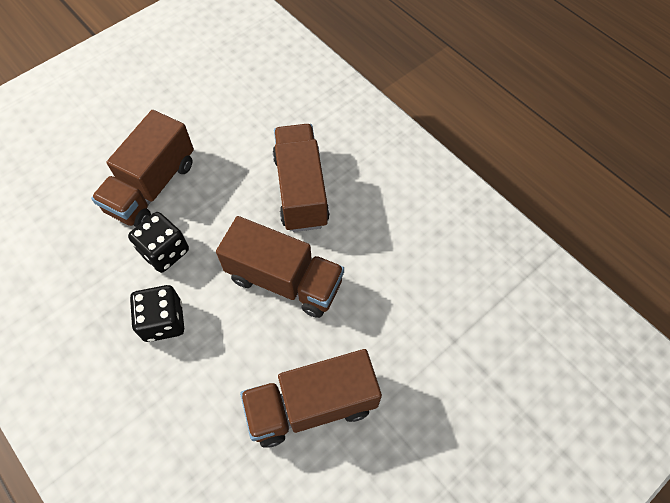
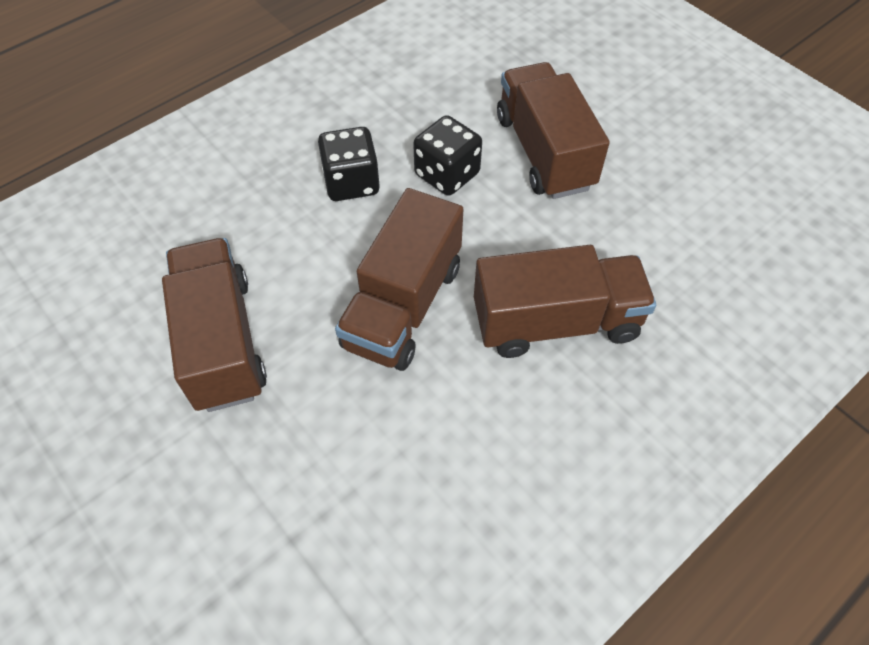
camera: 90 degrees right, 5 degrees down
brown truck [91,110,194,227] -> brown truck turned 45 degrees clockwise [497,62,610,199]

